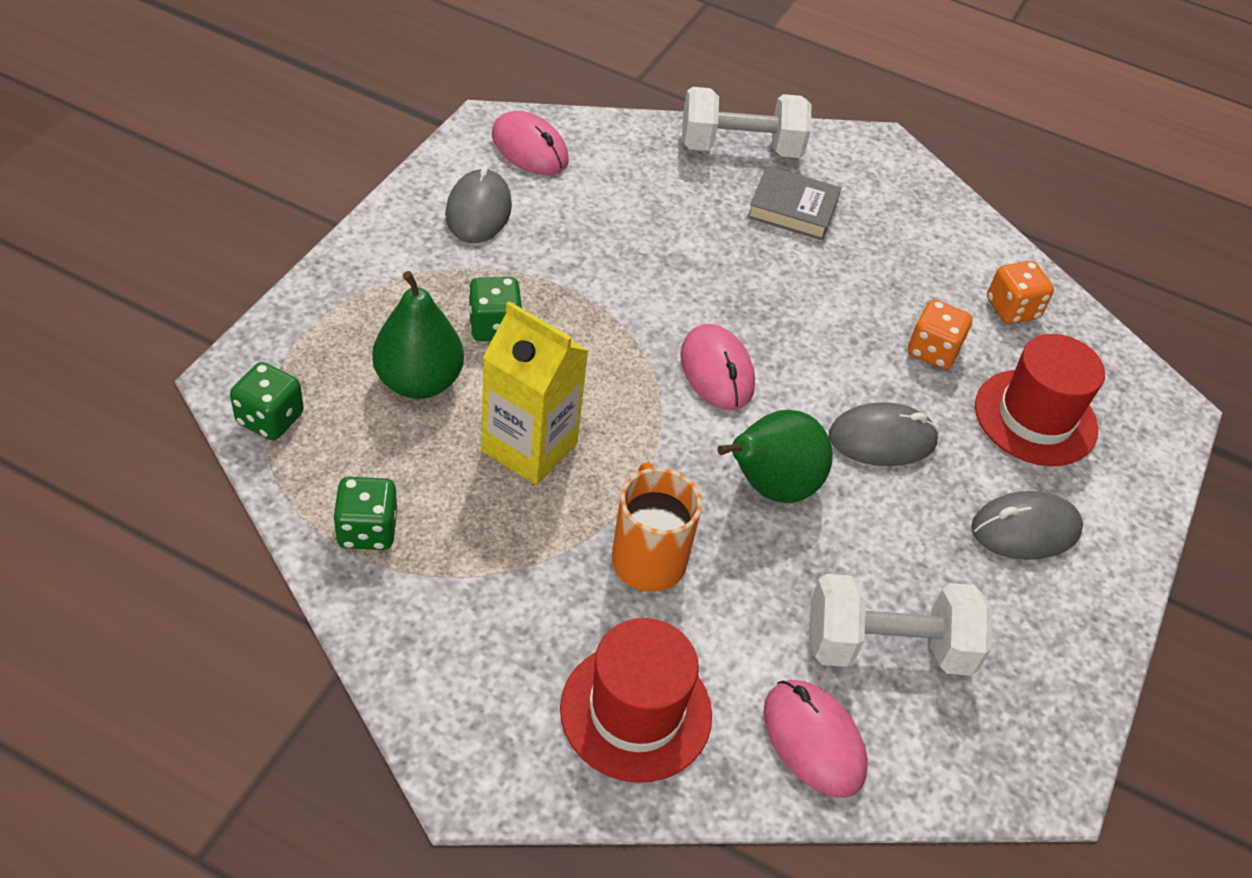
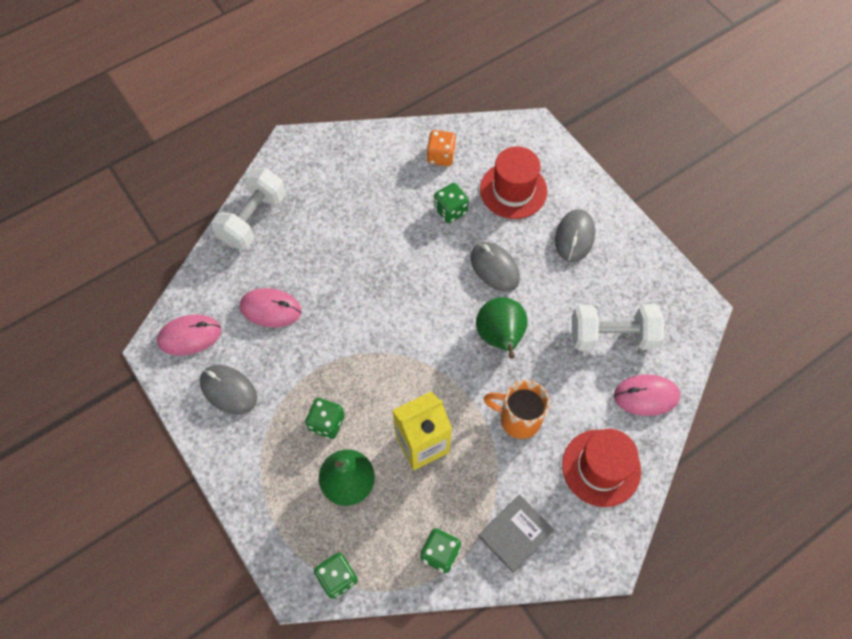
camera: 55 degrees left, 15 degrees up
pink mouse [680,324,755,410] -> pink mouse moved to [240,288,302,327]
grey book [747,166,841,240] -> grey book moved to [478,495,554,573]
white dumbbell [809,574,992,676] -> white dumbbell turned 60 degrees clockwise [572,304,664,350]
grey mouse [829,402,939,466] -> grey mouse turned 60 degrees counterclockwise [471,242,520,292]
orange dice [908,299,972,369] -> green dice [434,183,469,223]

